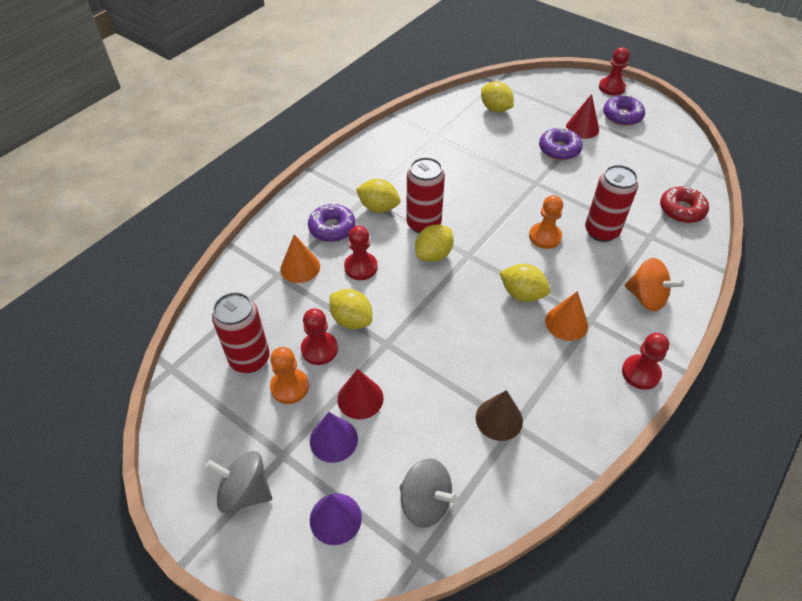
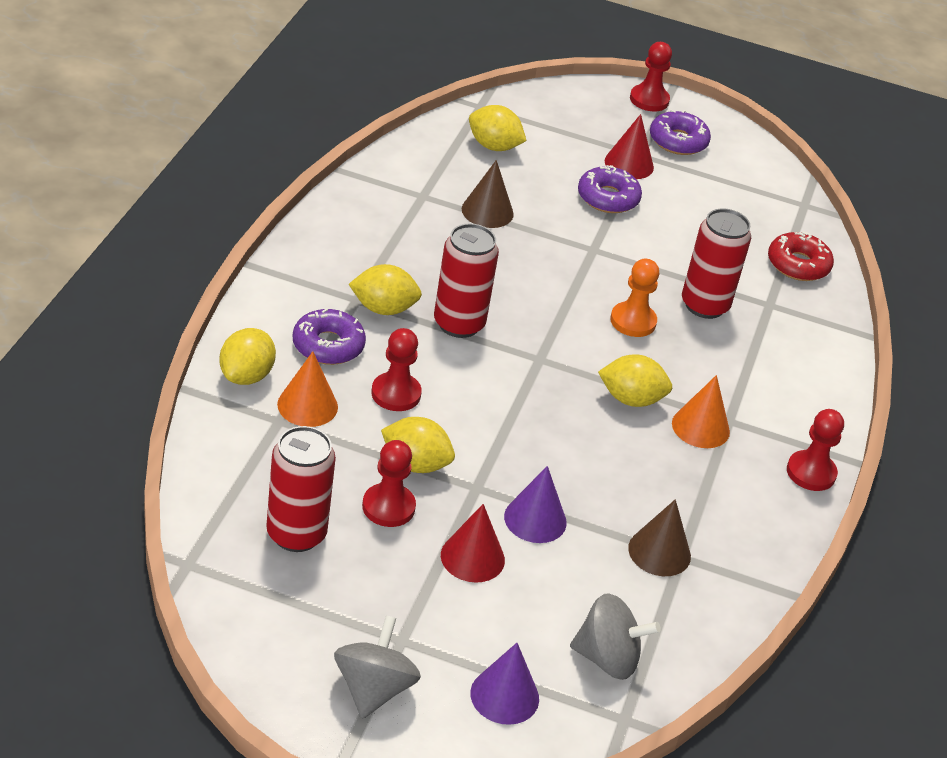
camera: 25 degrees left, 10 degrees down
grey spinning top [205,451,272,513] -> grey spinning top turned 105 degrees clockwise [334,615,421,719]
orange pawn [270,347,309,404] -> none
purple cone [310,412,358,463] -> purple cone moved to [504,466,567,543]
yellow lemon [415,224,454,262] -> yellow lemon moved to [219,328,276,385]
orange spinning top [625,258,684,311] -> none
none -> brown cone [462,160,514,228]

